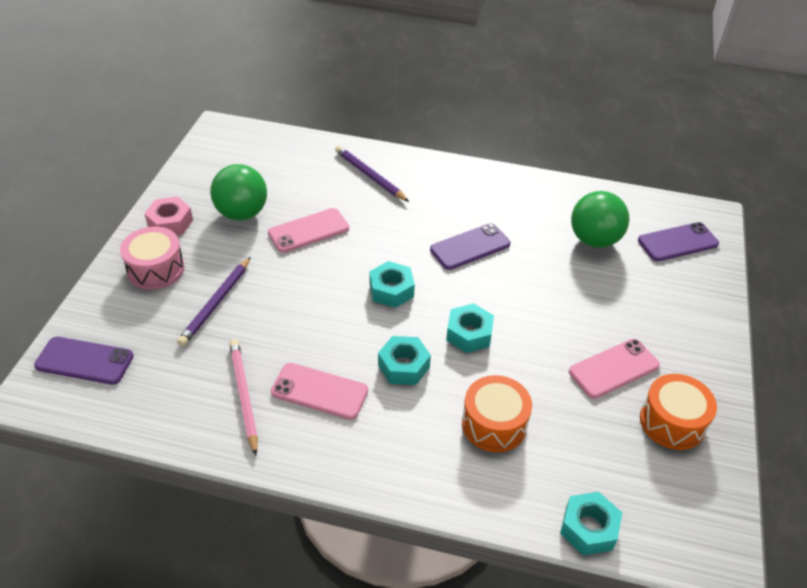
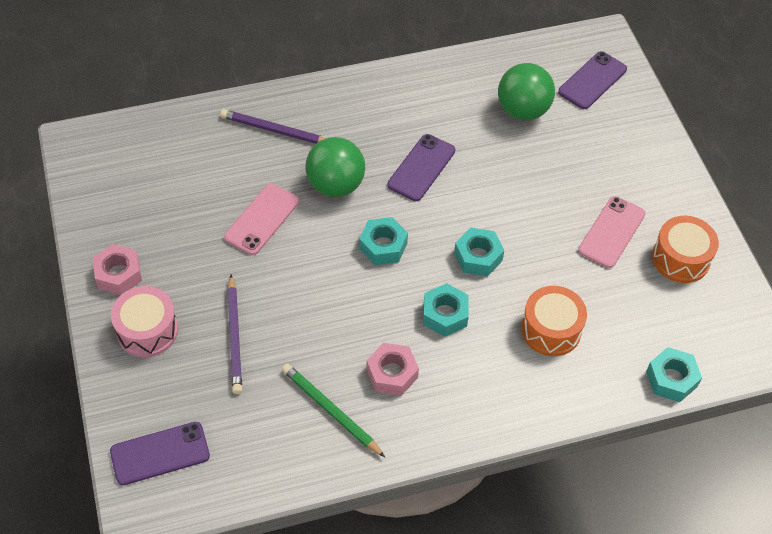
camera: 30 degrees left, 10 degrees up
green ball [210,164,267,220] -> green ball moved to [305,137,365,197]
pink pencil [229,339,258,456] -> green pencil [282,363,385,457]
pink phone [271,363,368,420] -> pink nut [366,343,419,396]

